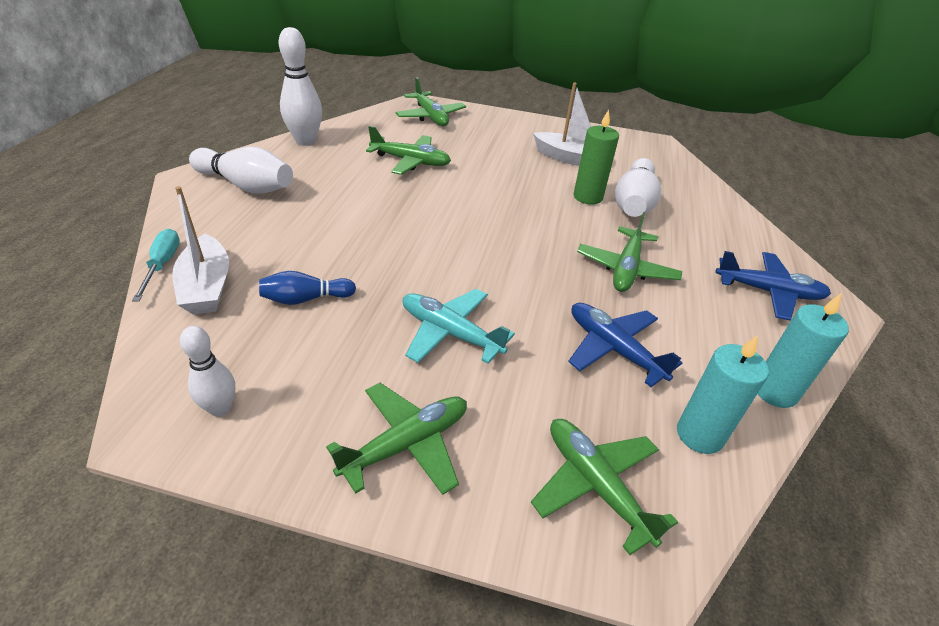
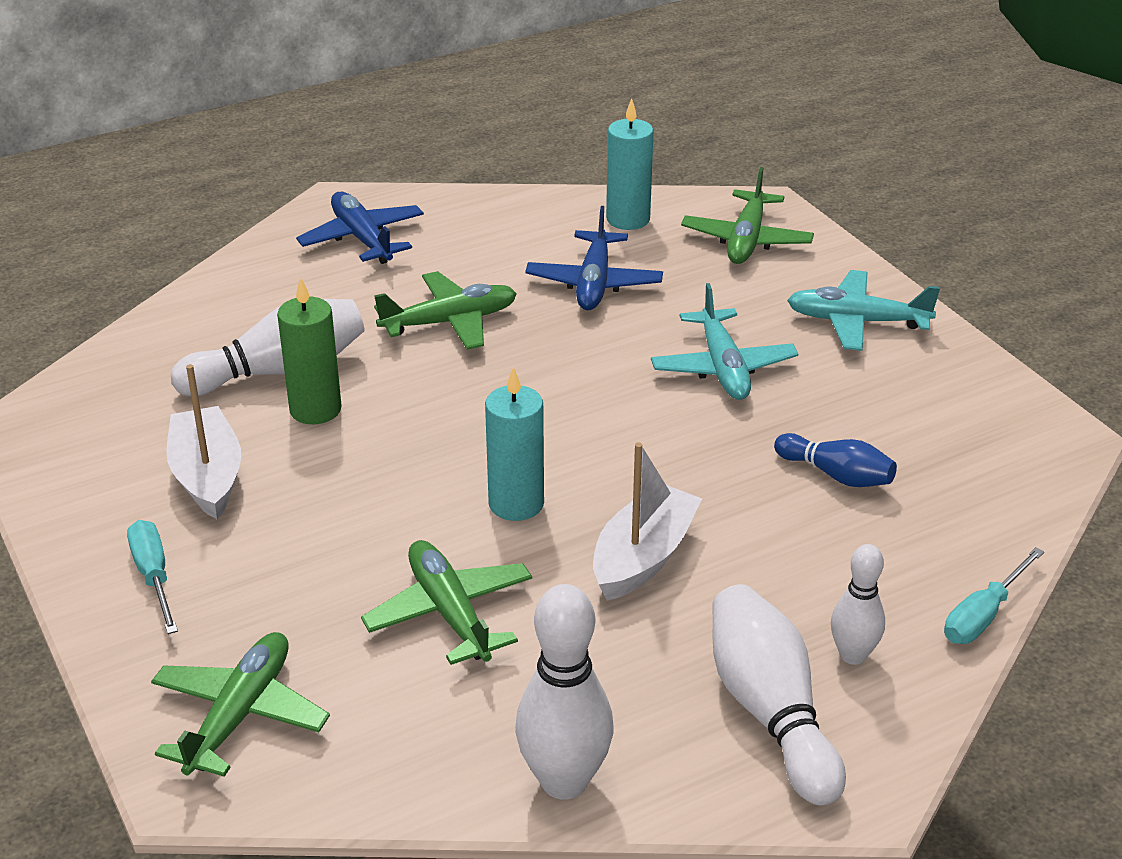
camera: 130 degrees left, 5 degrees down
white boat [172,186,229,314] -> white boat moved to [593,442,702,601]
white bowling pin [180,326,236,417] -> white bowling pin moved to [831,544,885,665]
green plane [326,383,467,495] -> turquoise plane [787,270,940,351]
turquoise candle [758,294,849,408] -> turquoise candle moved to [485,367,544,521]
none -> turquoise screwdriver [127,520,178,634]

